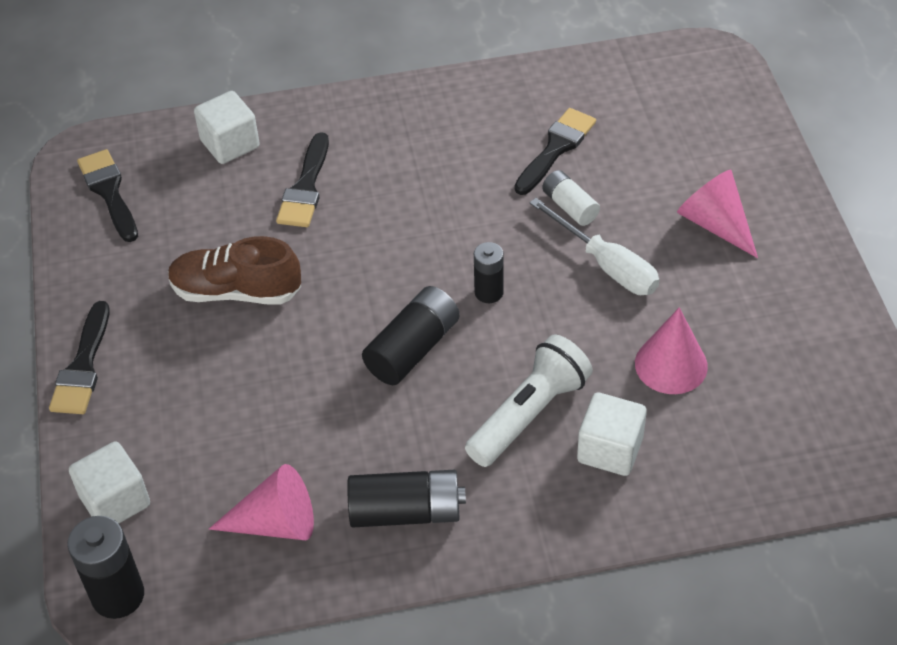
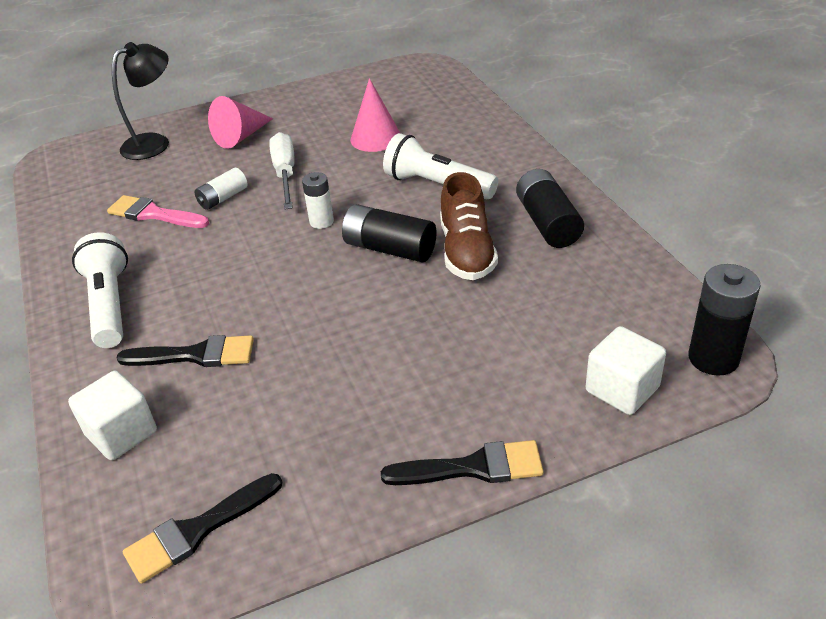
camera: 100 degrees left, 10 degrees down
brown shoe [168,236,301,305] -> brown shoe moved to [440,172,498,280]
pink cone [209,464,314,540] -> none
black battery [474,242,504,303] -> white battery [302,172,334,229]
black brush [514,108,596,195] -> pink brush [107,195,209,228]
white screwdriver [529,198,659,295] -> white screwdriver turned 45 degrees counterclockwise [269,132,295,209]
white cube [577,393,647,476] -> none
none -> white flashlight [72,232,128,348]
none -> black lamp [112,42,169,160]

